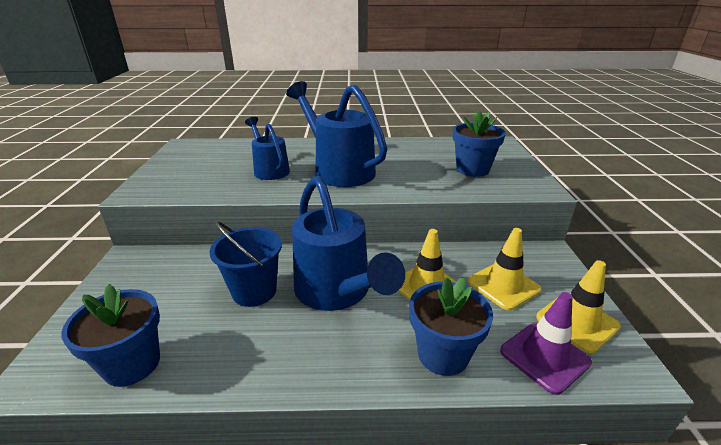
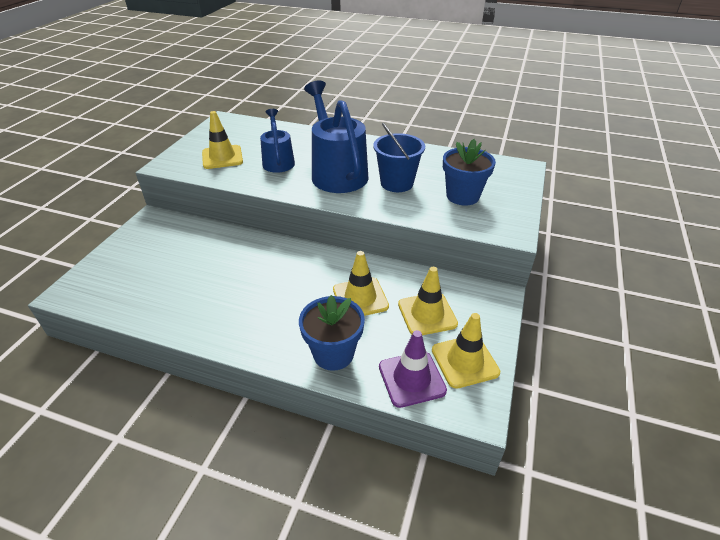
camera: 20 degrees right, 10 degrees up
blue flower pot [61,284,160,387] -> none
blue bucket [209,222,282,307] -> blue bucket moved to [373,123,425,192]
blue watering can [292,176,405,311] -> none
none -> yellow traffic cone [202,111,243,169]

